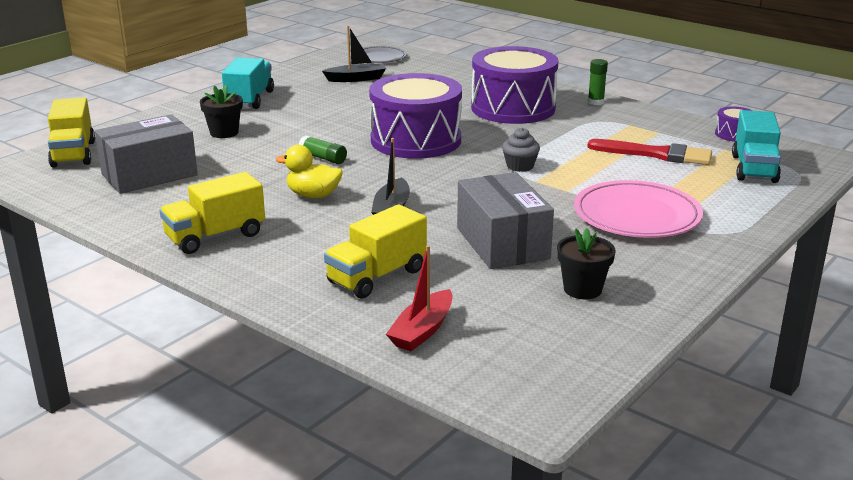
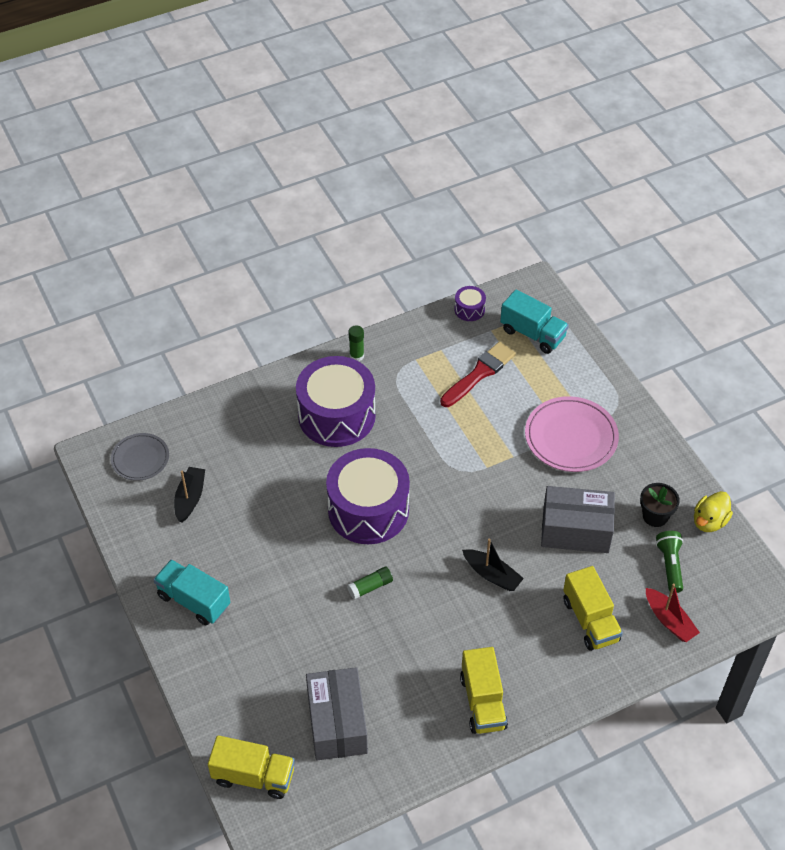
camera: 65 degrees left, 25 degrees up
black flower pot [200,85,243,138] -> none
yellow duck [276,145,343,198] -> yellow duck moved to [694,491,733,532]
grey cupcake [502,127,540,172] -> none
none -> green flashlight [656,531,683,593]

